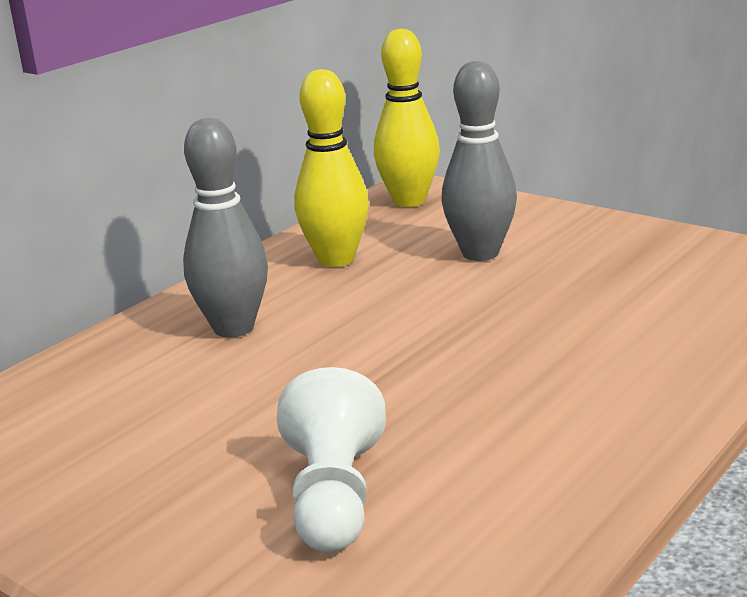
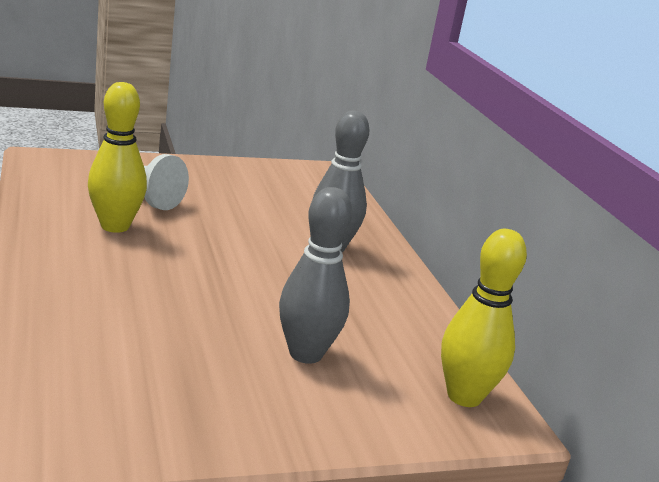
camera: 120 degrees right, 0 degrees up
yellow bowling pin [294,69,369,267] -> yellow bowling pin moved to [88,82,147,233]

